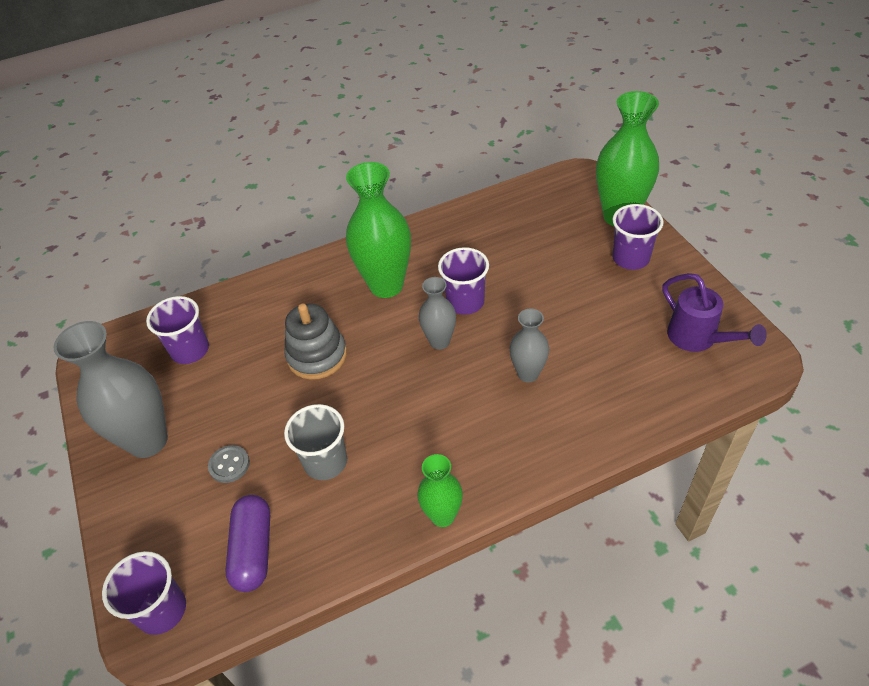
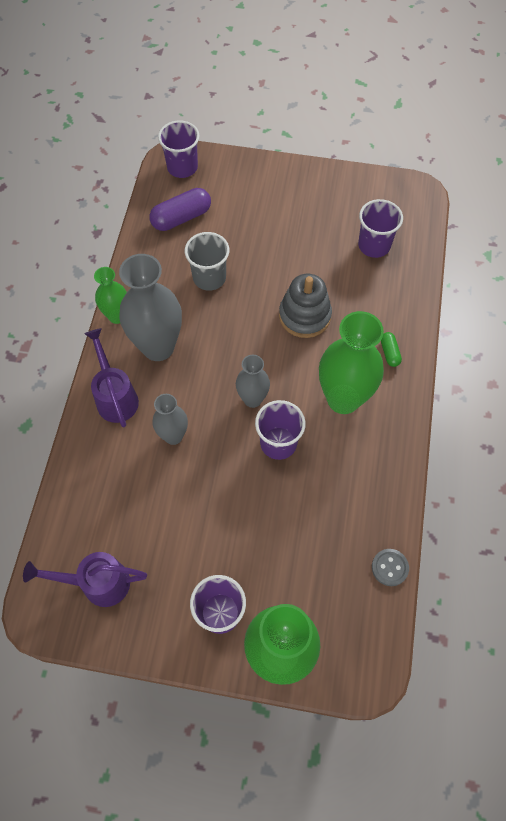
camera: 120 degrees right, 15 degrees up
grey vase [53,321,168,458] -> grey vase moved to [119,254,182,361]
grey button [208,445,250,483] -> grey button moved to [372,549,409,586]
purple capsule [225,495,270,592] -> purple capsule turned 60 degrees counterclockwise [149,188,211,231]
none -> purple watering can [84,328,139,427]
none -> green capsule [381,332,402,367]

